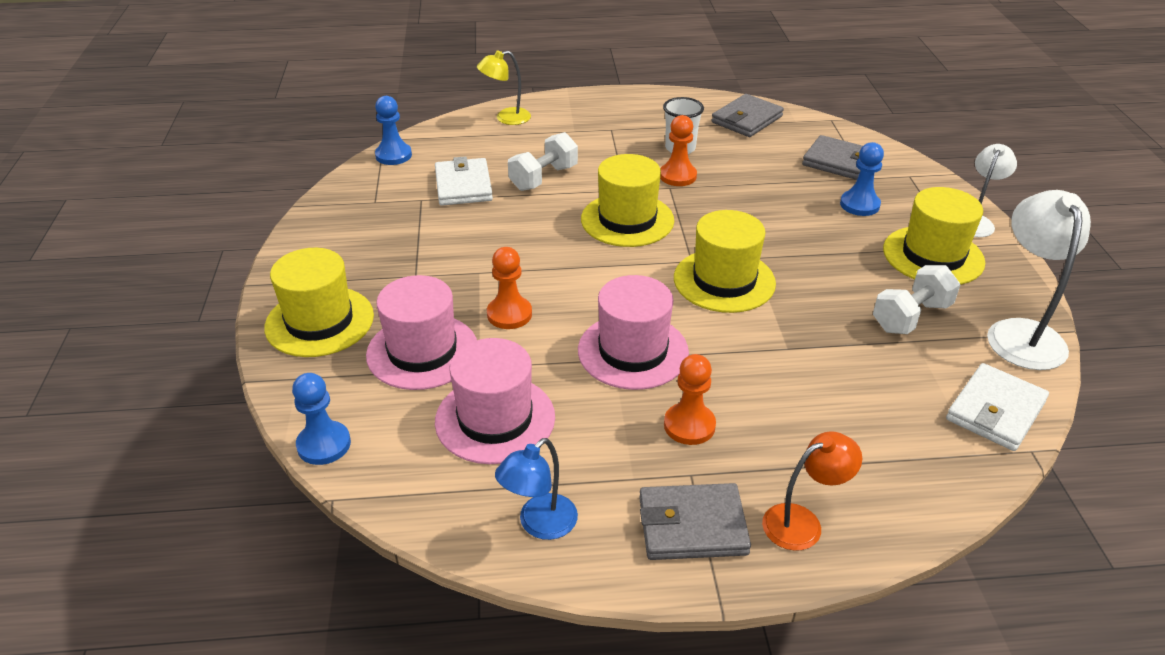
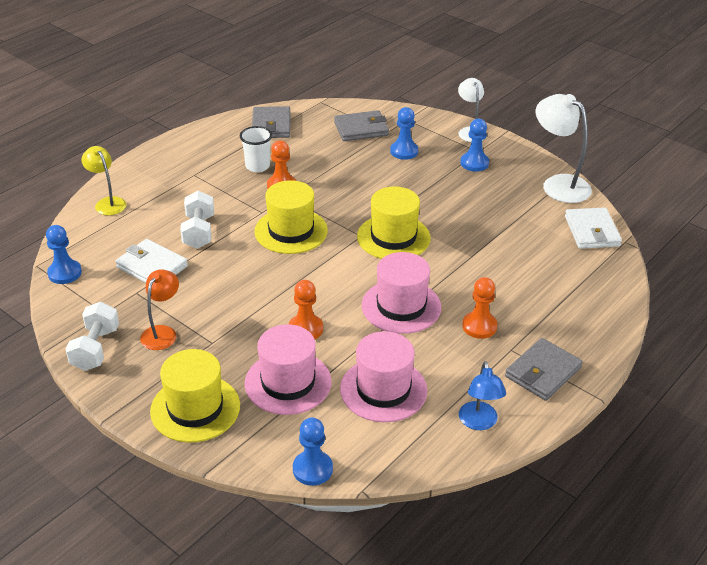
camera: 45 degrees left, 0 degrees up
yellow lamp [477,50,531,125] -> yellow lamp turned 120 degrees clockwise [81,146,126,215]
orange lamp [762,431,862,551] -> orange lamp moved to [140,269,179,350]
white dumbbell [873,265,960,334] -> white dumbbell moved to [65,302,119,371]
yellow hat [883,187,985,285] -> blue pawn [460,119,489,171]

